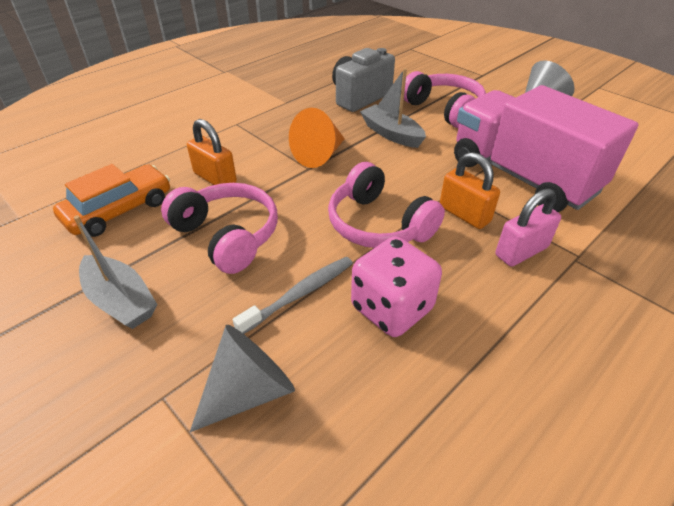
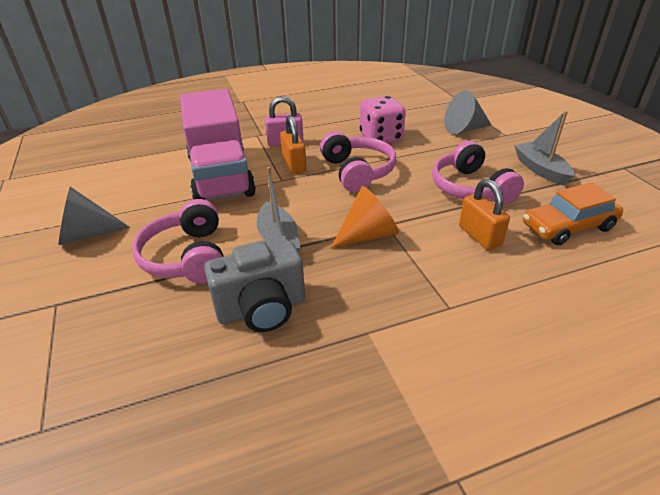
camera: 155 degrees left, 5 degrees down
grey toothbrush [233,257,353,334] -> none

